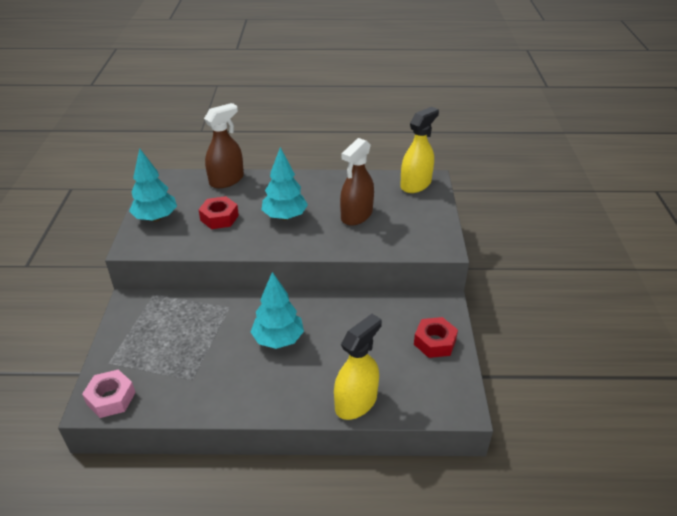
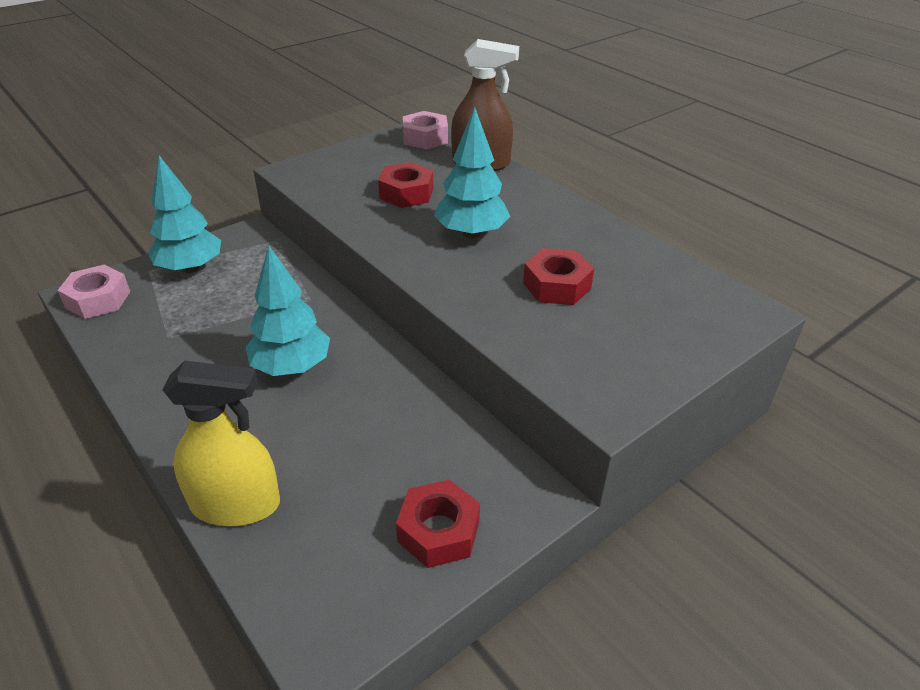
camera: 50 degrees right, 0 degrees up
turquoise tree [129,148,177,222] -> turquoise tree moved to [148,156,221,273]
brown spray bottle [340,138,374,226] -> red nut [523,248,594,305]
yellow spray bottle [400,107,439,193] -> none
none -> pink nut [403,111,448,150]

